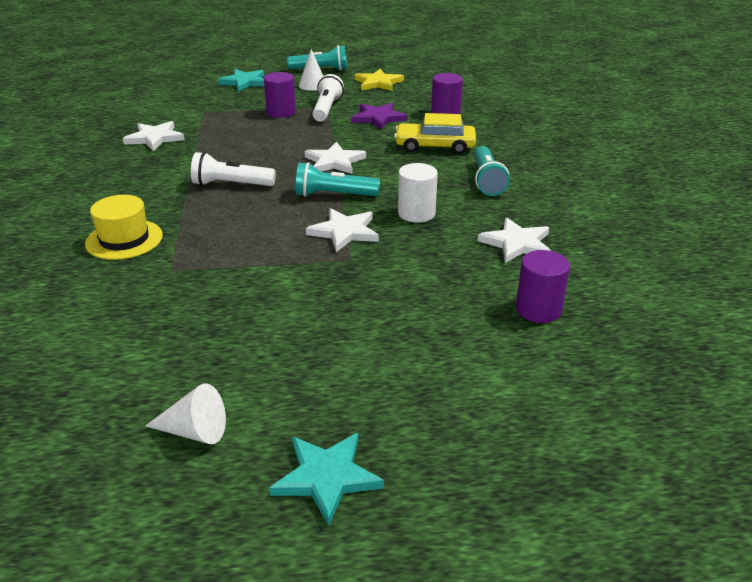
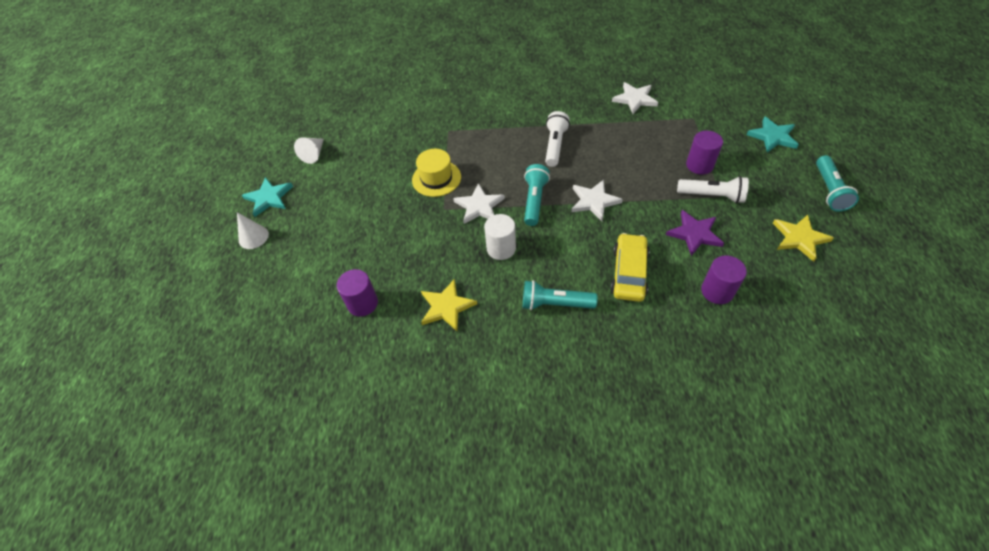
camera: 100 degrees right, 20 degrees up
yellow hat [85,195,163,260] -> yellow hat moved to [412,149,461,197]
white cone [299,49,323,91] -> white cone moved to [237,212,269,249]
white star [478,217,551,263] -> yellow star [421,279,477,331]

